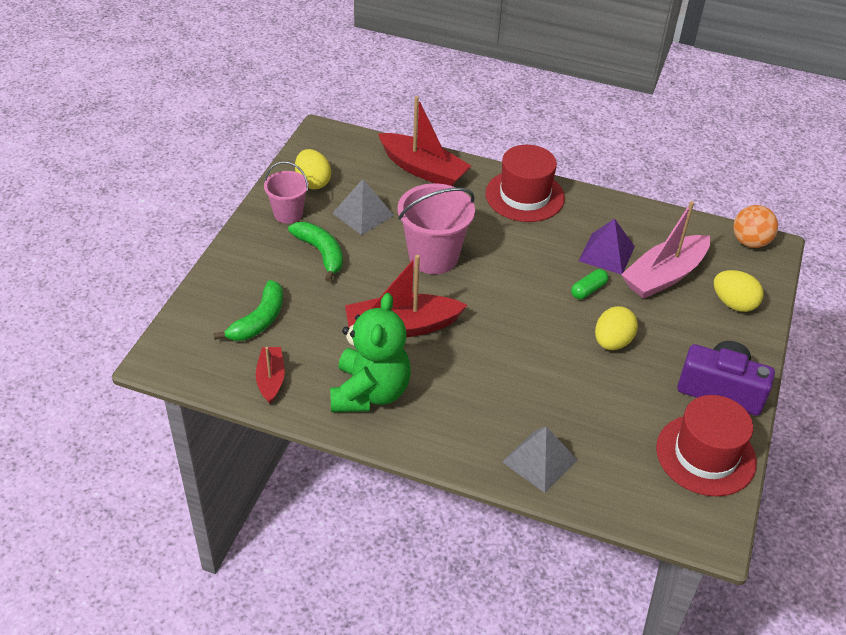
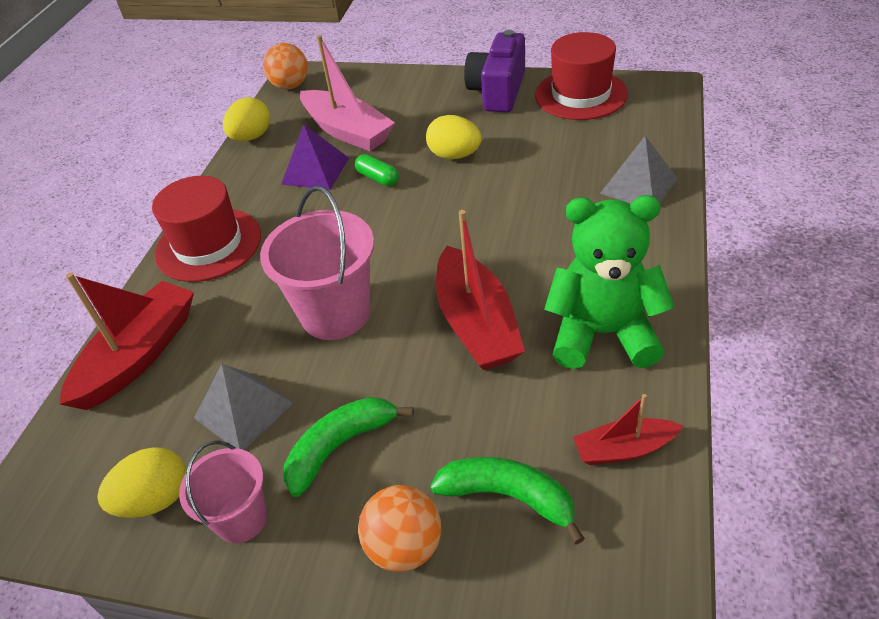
camera: 90 degrees left, 0 degrees up
yellow egg [714,270,764,312] -> yellow egg moved to [223,97,270,141]
none -> orange ball [358,485,441,572]

